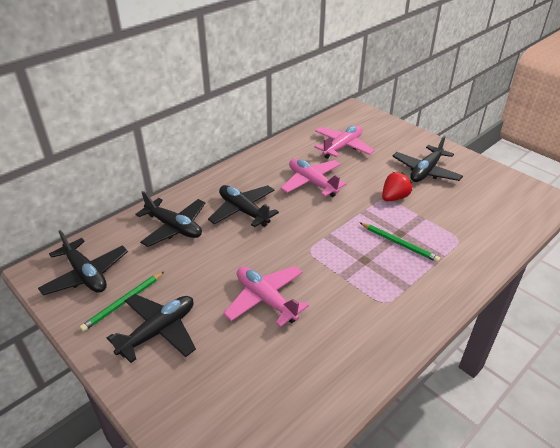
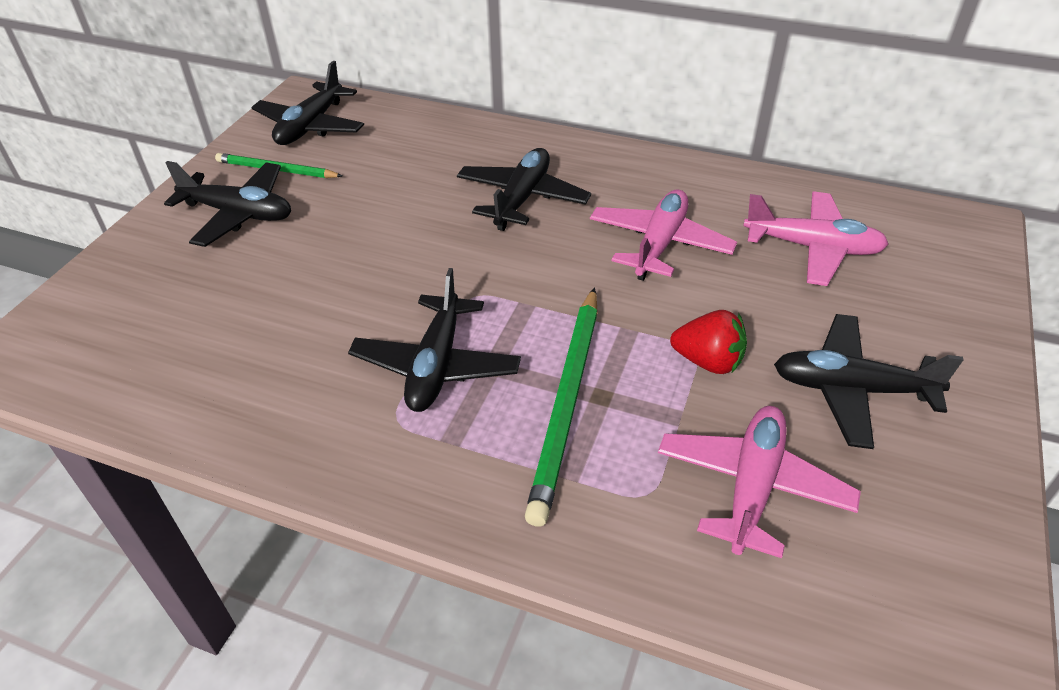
camera: 65 degrees right, 5 degrees up
black plane [135,191,206,247] -> black plane moved to [348,268,521,412]
pink plane [223,266,309,327] -> pink plane moved to [658,406,861,558]
green pencil [360,223,440,262] -> green pencil [525,288,598,527], size x1.66

